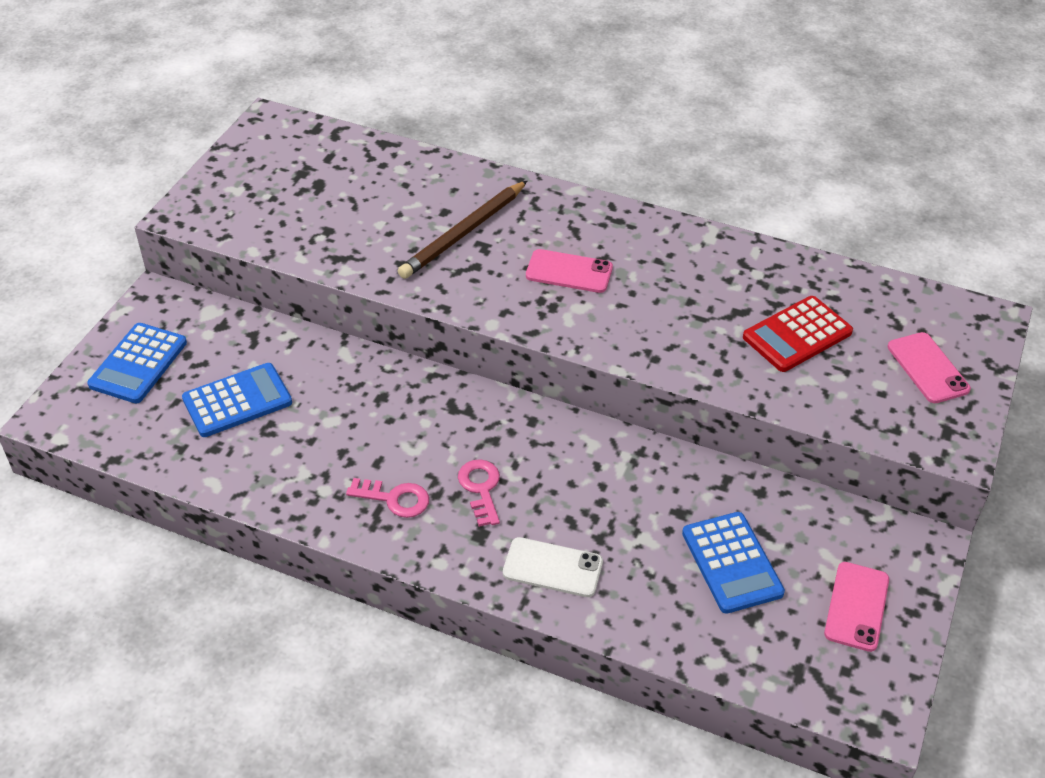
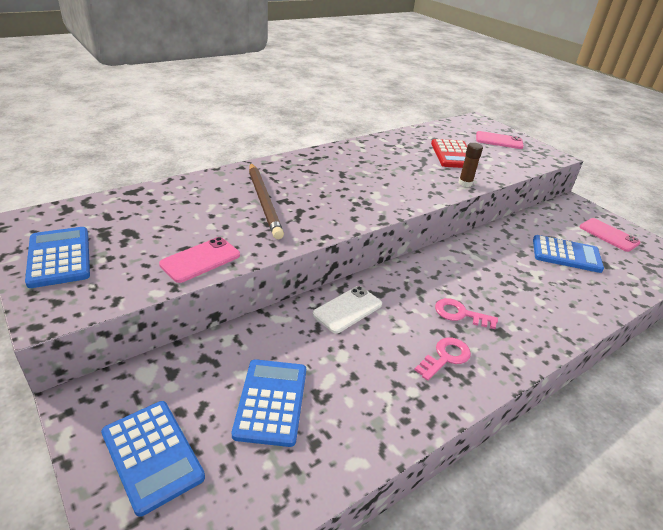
camera: 60 degrees left, 10 degrees down
white phone [503,537,603,597] -> white phone moved to [313,286,382,333]
pink phone [526,249,613,293] -> pink phone moved to [159,237,240,283]
none -> blue calculator [25,227,90,288]
none -> brown glue stick [459,143,483,187]

